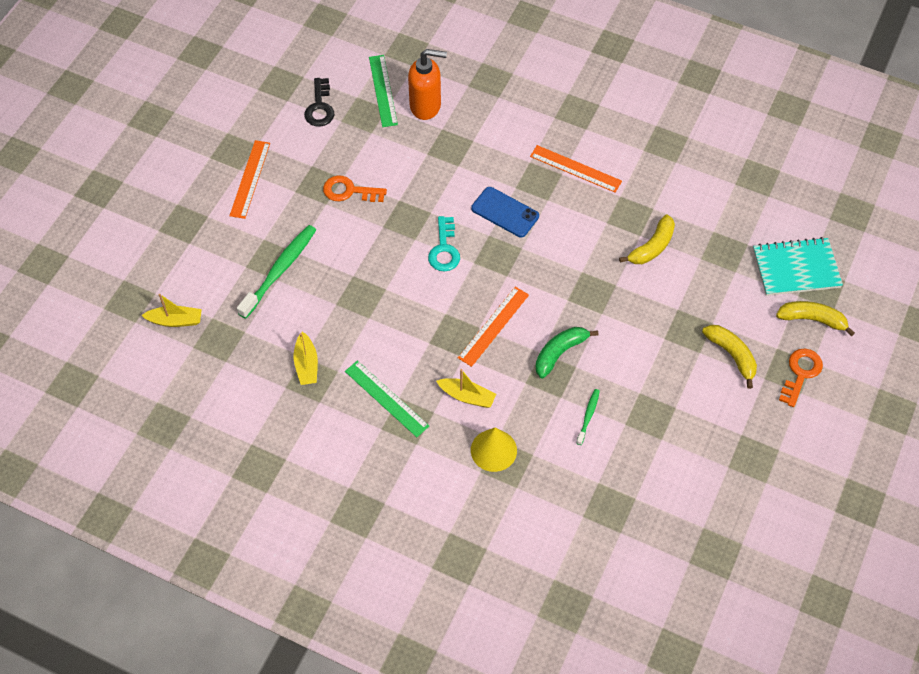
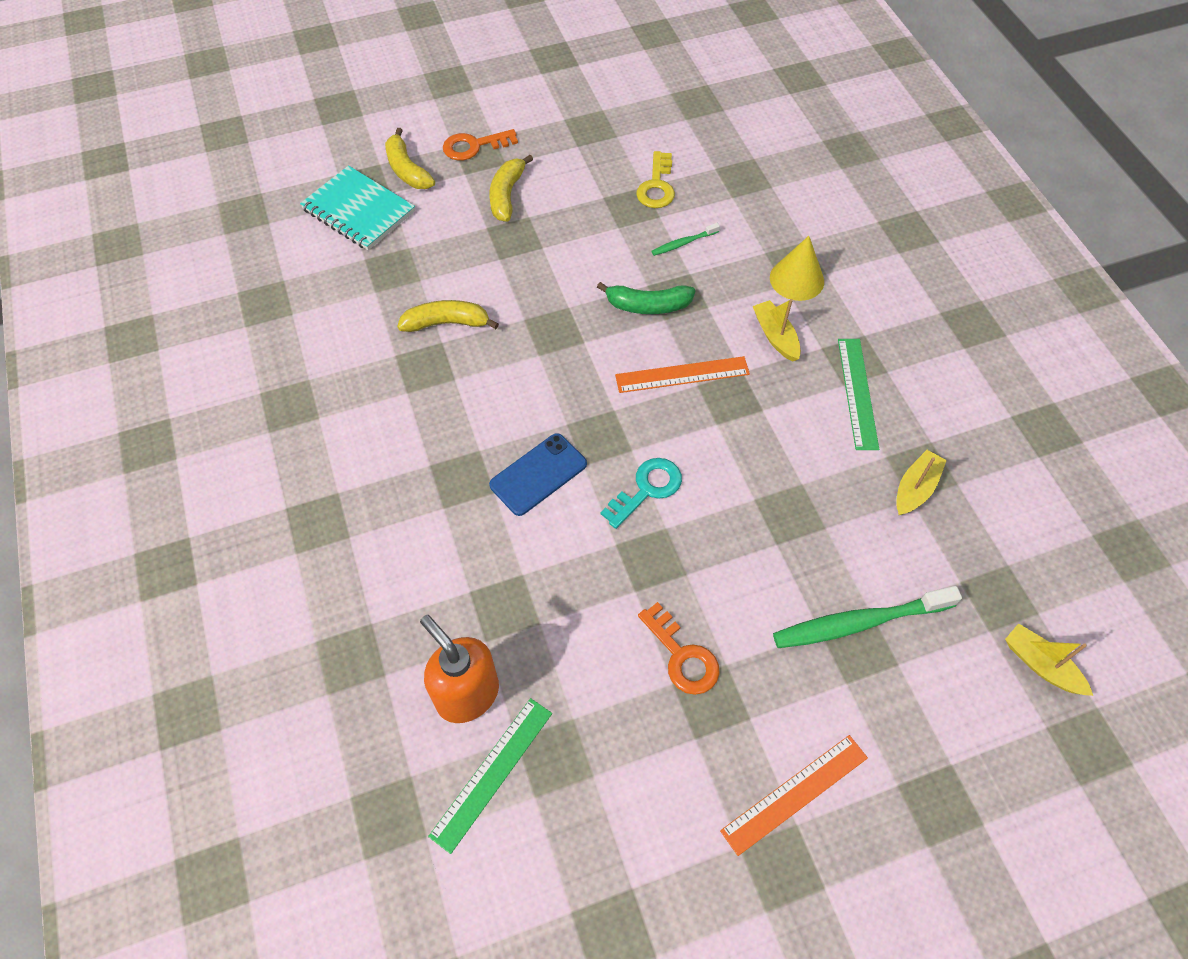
camera: 135 degrees left, 0 degrees up
black key [304,78,334,127] -> none
blue phone [471,187,539,237] -> blue phone turned 60 degrees clockwise [489,433,587,516]
orange ruler [530,145,622,193] -> none
none -> yellow key [636,151,675,208]

